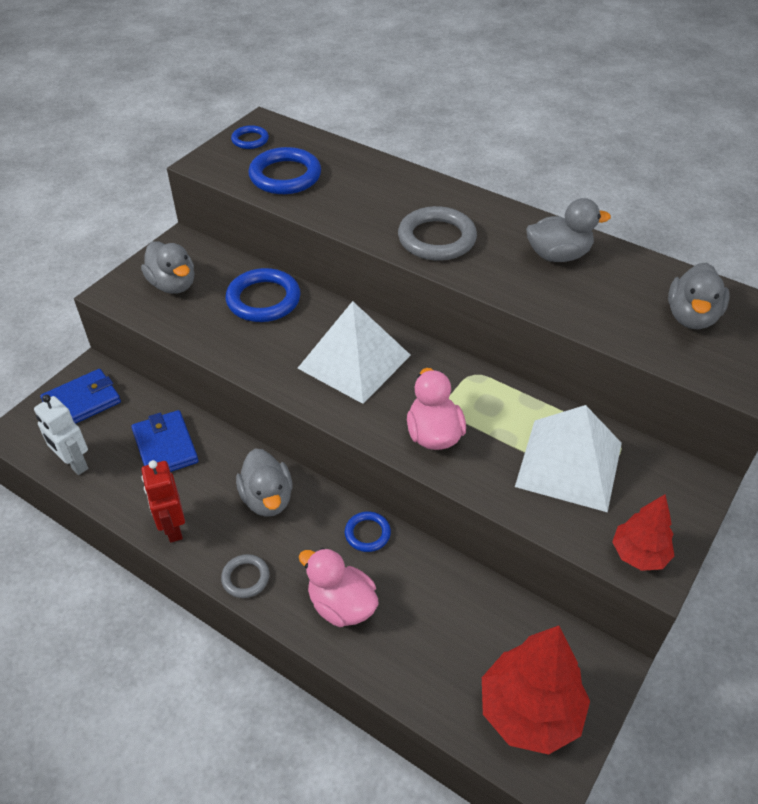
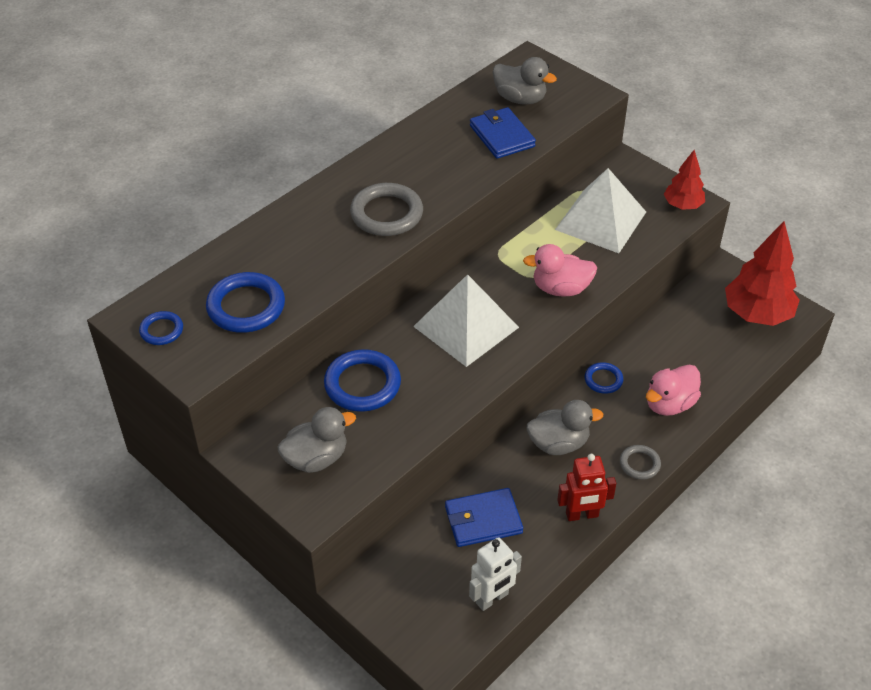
camera: 80 degrees left, 0 degrees up
blue wallet [40,369,121,424] -> blue wallet moved to [470,107,536,159]
grey duck [526,198,611,262] -> none

